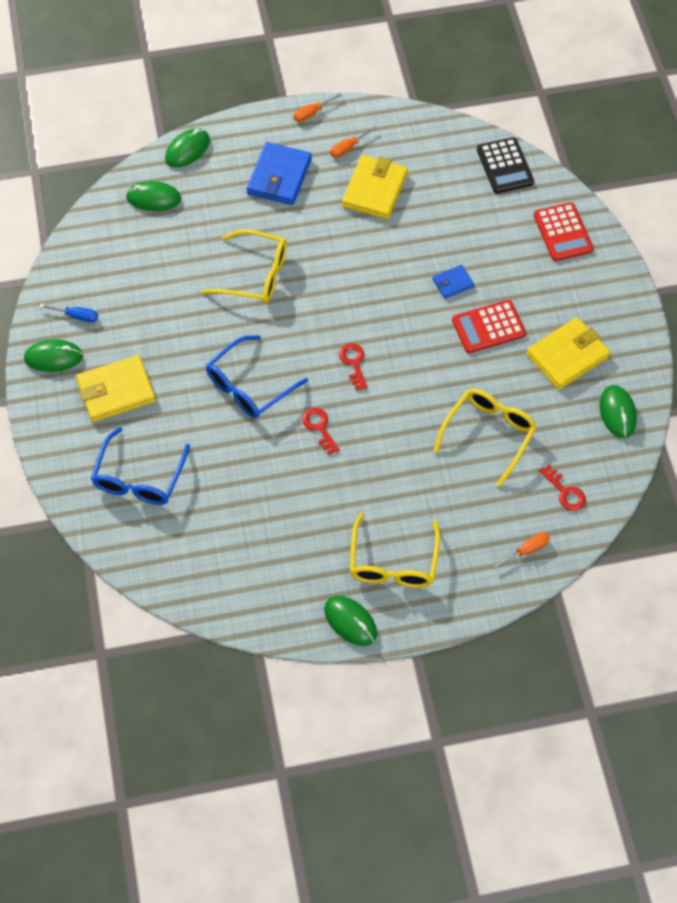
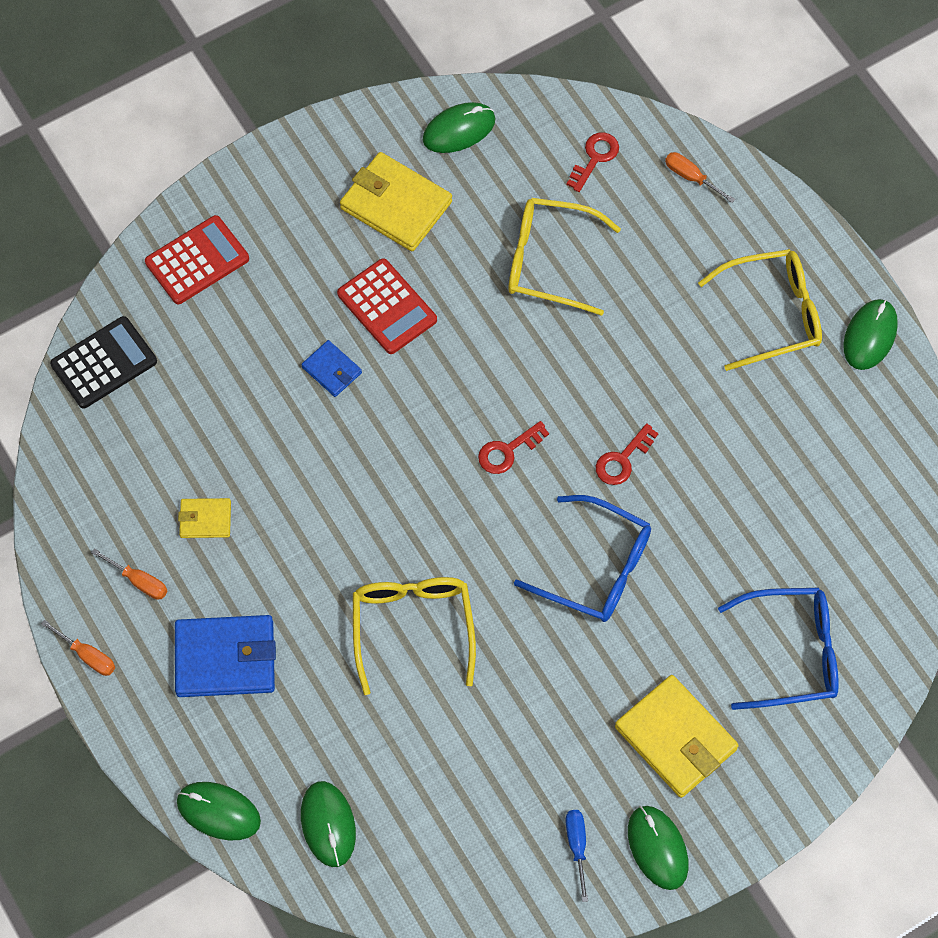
camera: 110 degrees left, 5 degrees up
yellow wallet [342,155,408,219] -> yellow wallet [178,498,231,538], size x0.52

